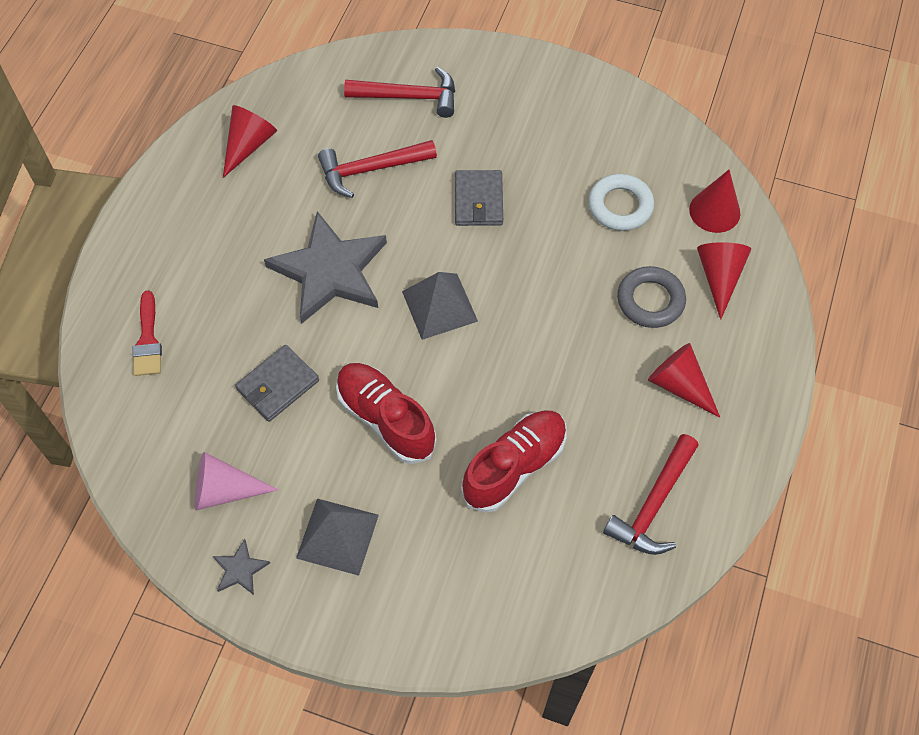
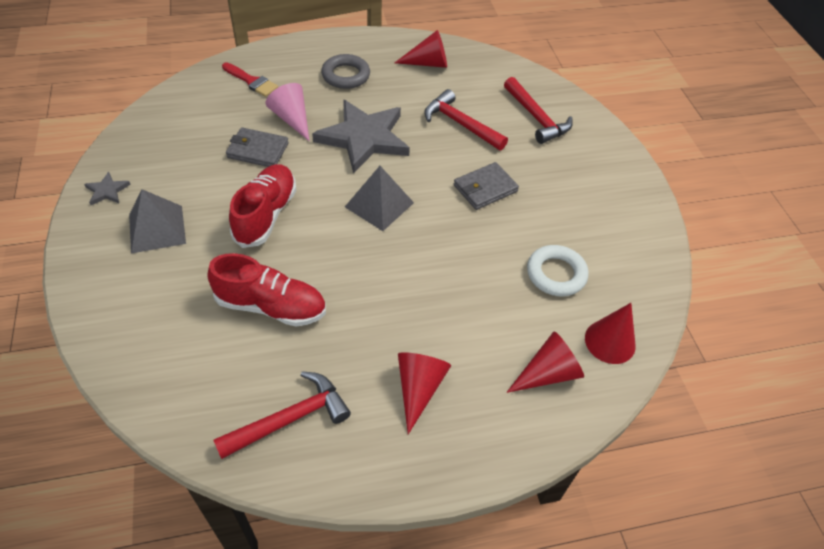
camera: 55 degrees right, 10 degrees down
red brush [132,291,162,376] -> red brush turned 105 degrees counterclockwise [222,62,278,97]
pink cone [195,452,279,510] -> pink cone moved to [266,83,309,141]
red hammer [603,434,699,555] -> red hammer turned 150 degrees clockwise [214,371,351,459]
grey ring [617,266,686,328] -> grey ring moved to [321,54,370,89]

